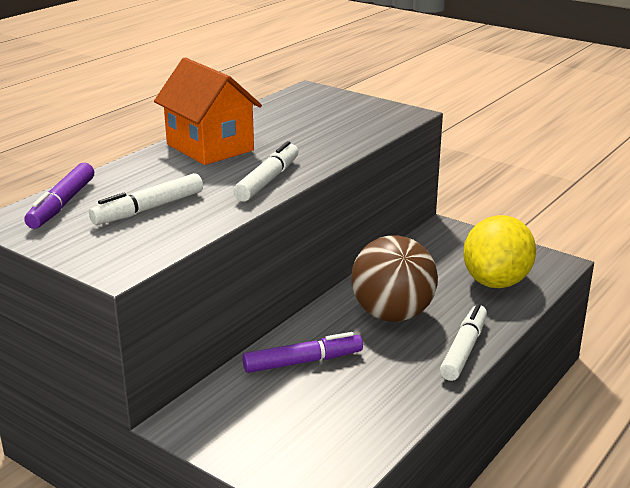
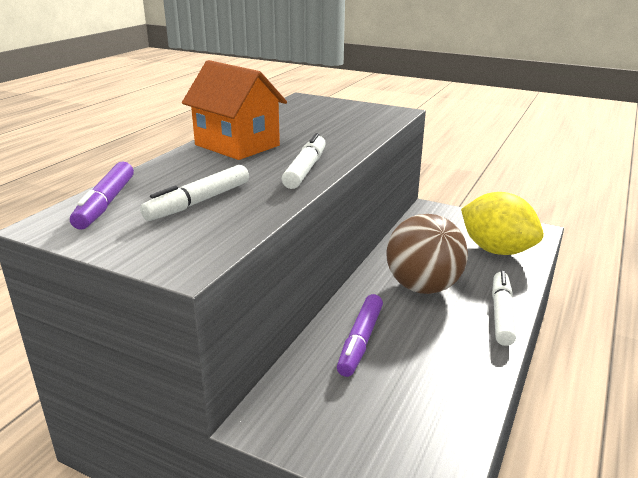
camera: 10 degrees left, 0 degrees up
purple marker [242,332,363,373] -> purple marker turned 135 degrees clockwise [337,294,383,377]
yellow lemon [463,215,536,288] -> yellow lemon turned 60 degrees counterclockwise [461,192,544,255]

